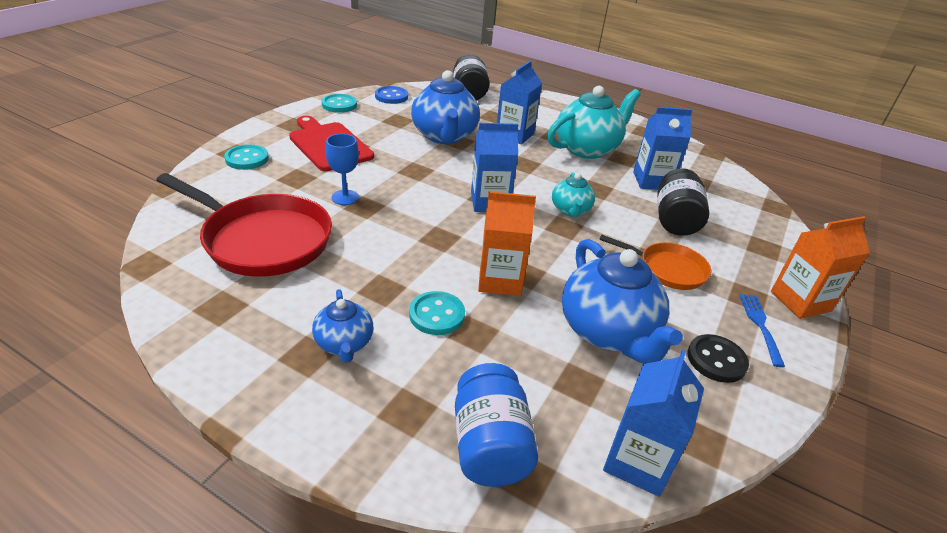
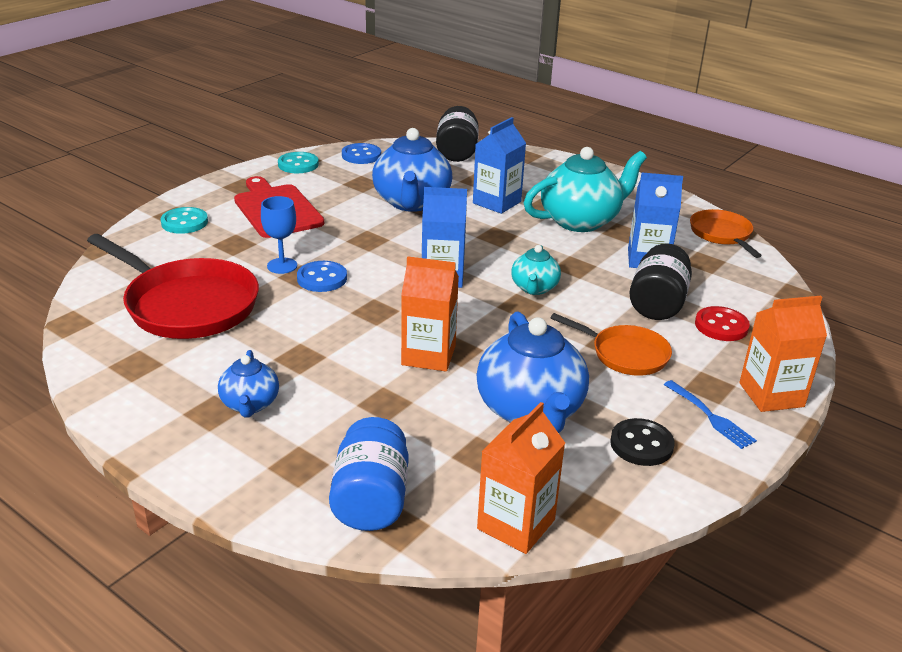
camera: 10 degrees right, 5 degrees down
turquoise button [409,291,465,335] -> none
blue carton [603,350,704,497] -> orange carton [477,402,565,554]
blue fork [739,294,785,367] -> blue fork turned 135 degrees clockwise [664,380,757,449]
none -> blue button [297,261,347,292]
none -> orange pan [690,209,762,258]
none -> red button [695,306,750,341]

